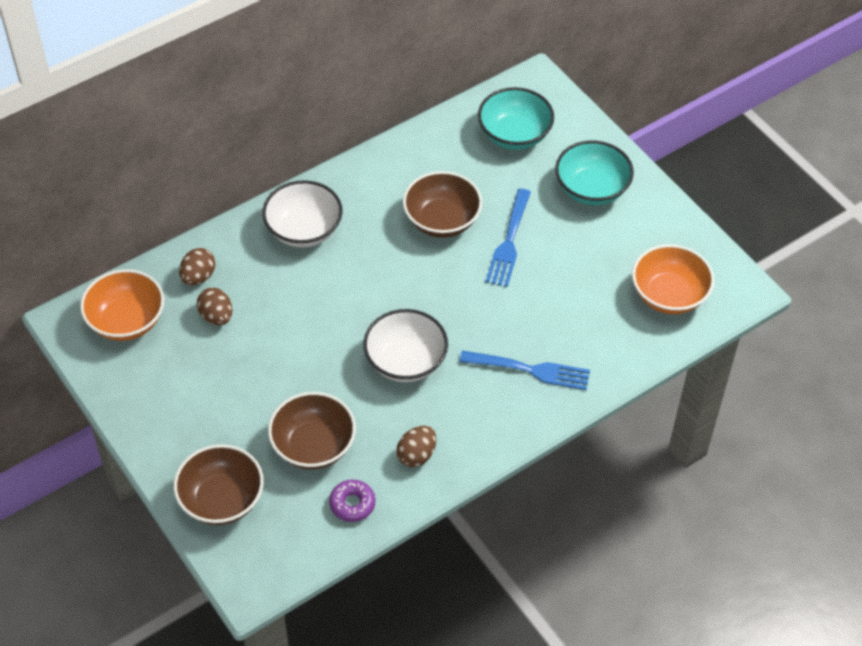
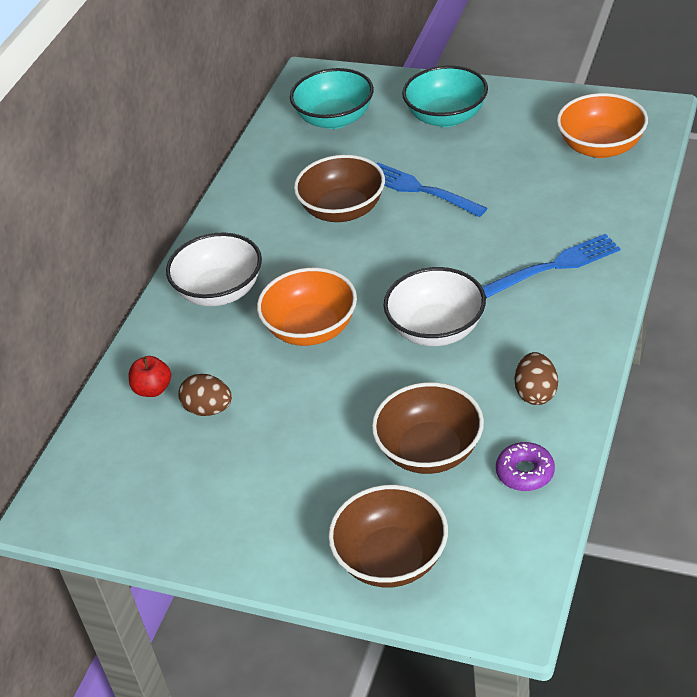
camera: 30 degrees left, 10 degrees down
orange bowl [80,269,164,341] -> orange bowl moved to [257,268,357,346]
brown egg [179,248,215,285] -> red apple [128,356,171,397]
blue fork [486,189,531,287] -> blue fork turned 150 degrees clockwise [376,162,487,217]

